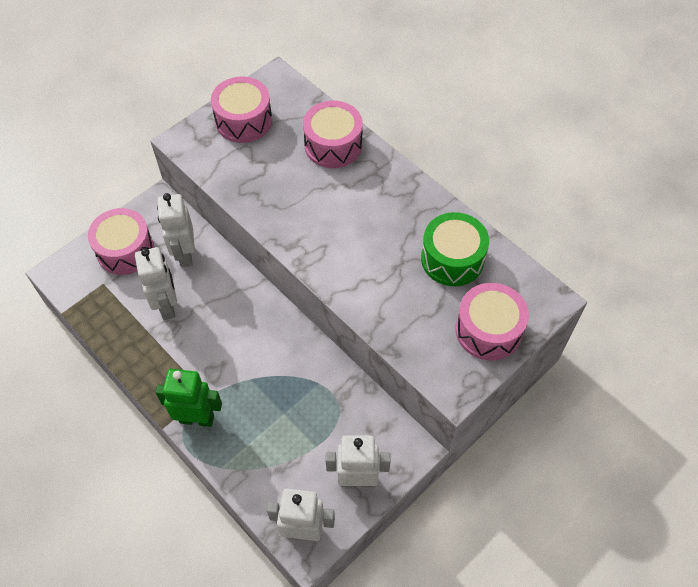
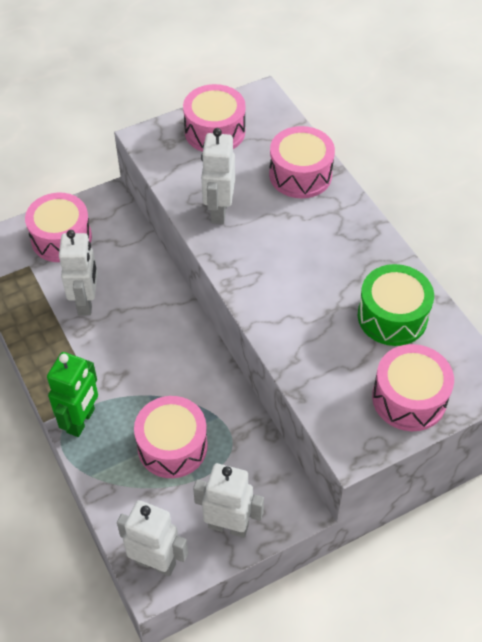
camera: 15 degrees right, 5 degrees down
green robot [155,369,222,427] -> green robot turned 90 degrees clockwise [47,352,98,437]
white robot [157,193,195,267] -> white robot moved to [201,128,235,224]
none -> pink drum [134,396,208,478]

